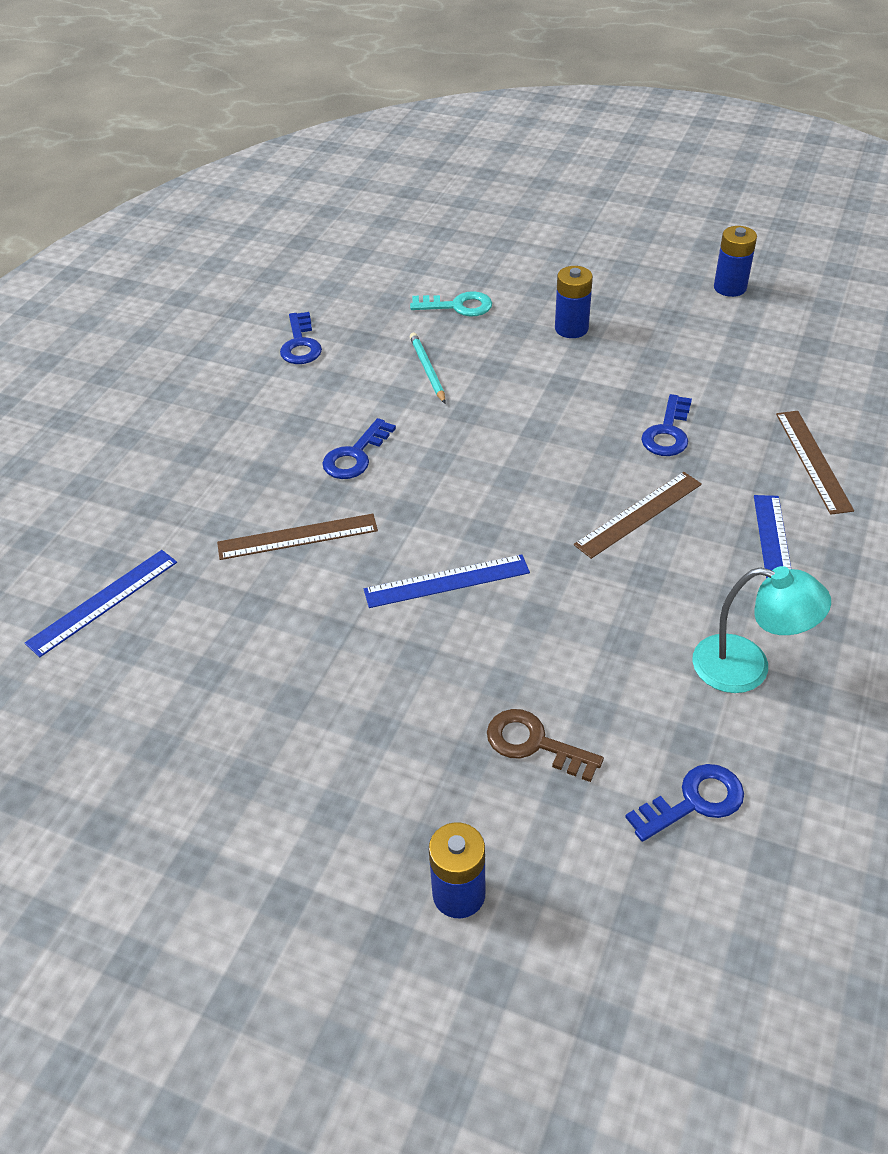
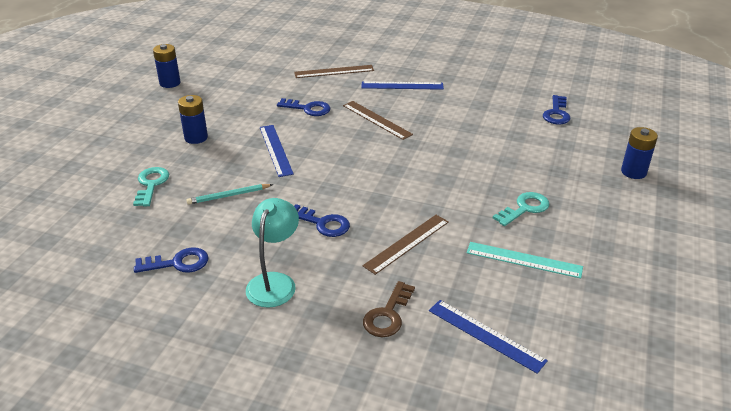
camera: 95 degrees left, 10 degrees down
brown ruler [217,514,378,560] -> brown ruler turned 60 degrees clockwise [362,215,449,275]
blue ruler [364,554,530,608] -> blue ruler moved to [260,125,294,177]
brown key [487,709,604,782] -> brown key moved to [363,281,415,337]
blue key [625,764,744,842] -> blue key turned 135 degrees counterclockwise [543,95,570,124]
turquoise lamp [692,566,831,693] -> turquoise lamp moved to [246,198,299,308]
none -> turquoise ruler [467,242,583,278]
none -> turquoise key [493,192,549,226]

